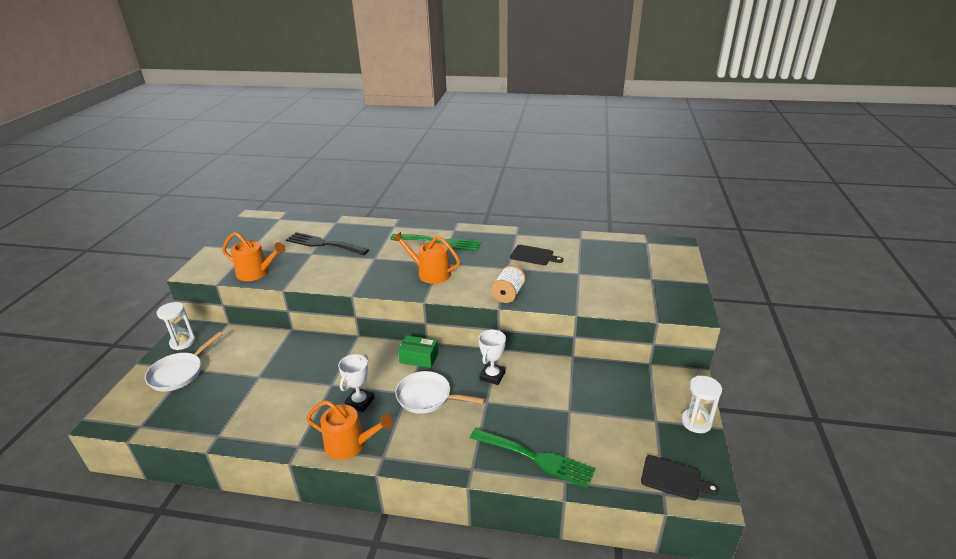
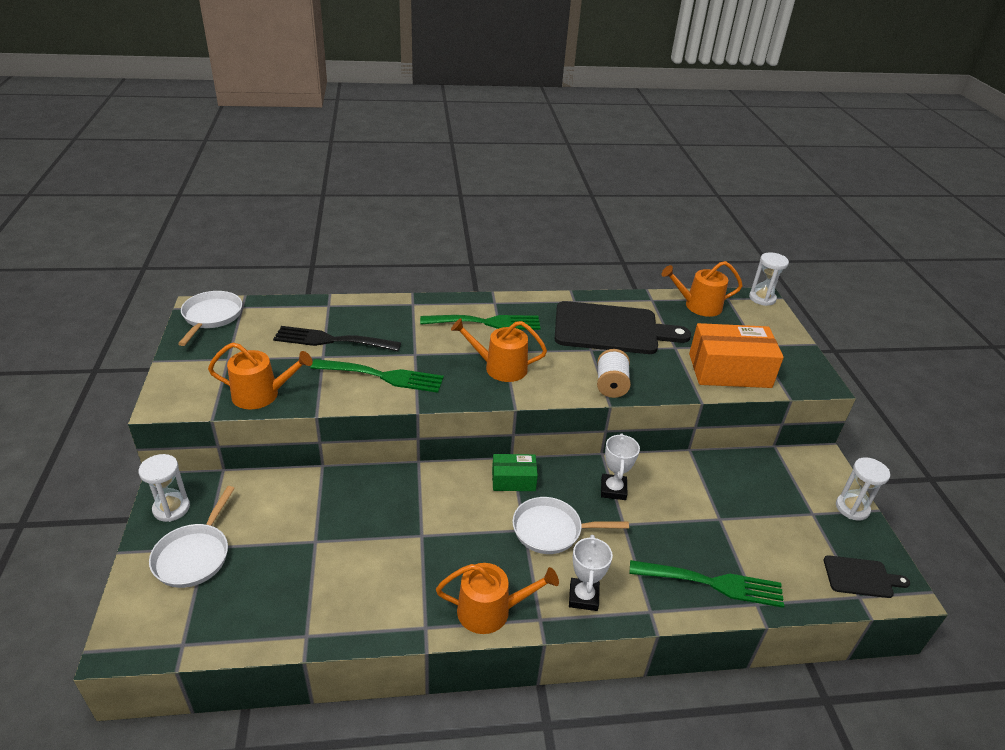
camera: 20 degrees left, 5 degrees up
white trophy [338,354,374,412] -> white trophy moved to [569,535,613,611]
black cutting board [510,245,563,265] -> black cutting board [555,301,691,354], size x2.09
none -> white pan [178,291,242,346]
none -> green fork [310,359,444,393]
none -> orange watering can [662,261,743,317]
none -> orange box [689,323,784,388]
none -> white hourglass [749,252,789,306]

